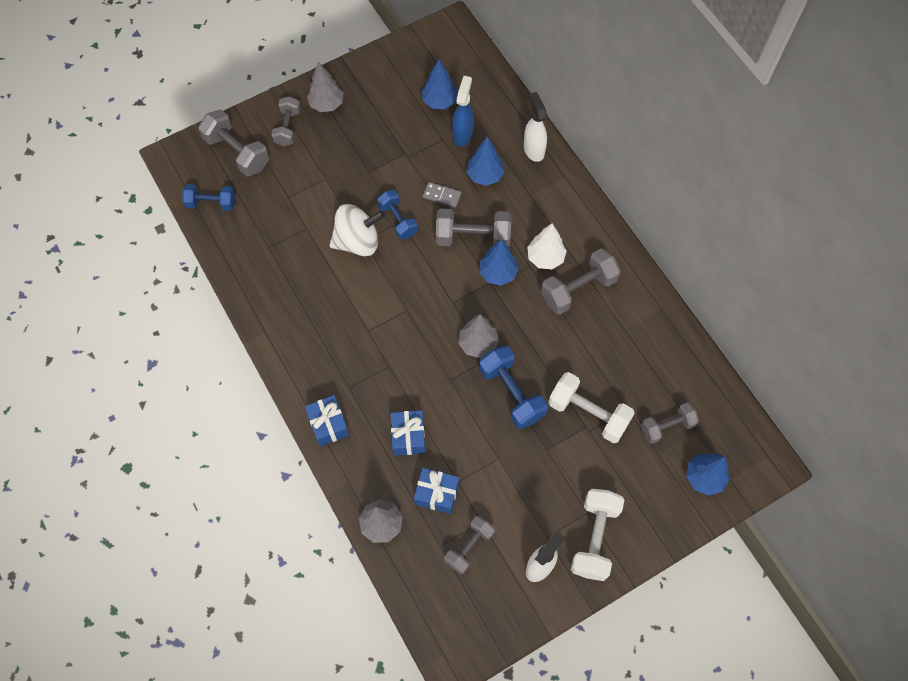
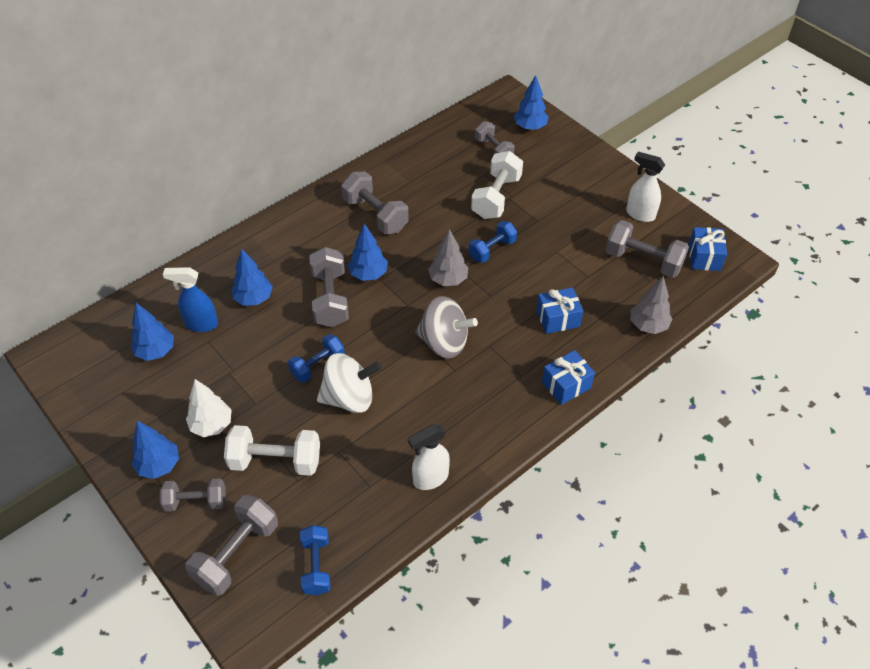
camera: 100 degrees left, 15 degrees down
grey tree [307,62,344,112] -> blue tree [131,421,179,479]
white spinning top [329,204,385,256] -> white spinning top turned 105 degrees clockwise [317,353,382,413]
blue gift [414,468,459,514] -> blue gift moved to [689,227,727,271]
grey domino [423,182,462,208] -> none
grey dumbbell [445,516,495,574] -> grey dumbbell [605,220,689,278], size x1.51
blue dumbbell [479,345,548,429] -> blue dumbbell [469,221,517,263], size x0.66
white spray bottle [524,92,547,162] -> white spray bottle moved to [408,424,450,490]
white tree [527,224,566,269] -> white tree moved to [186,379,232,437]
white dumbbell [571,489,624,581] -> white dumbbell moved to [224,425,320,476]
none -> grey spinning top [415,296,478,359]

